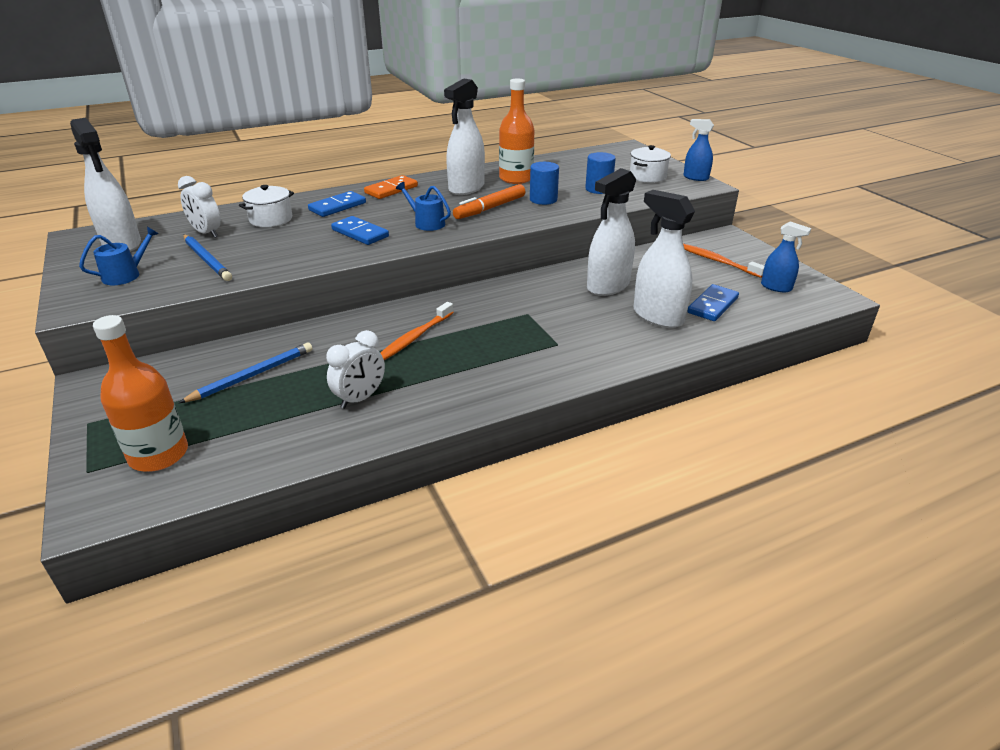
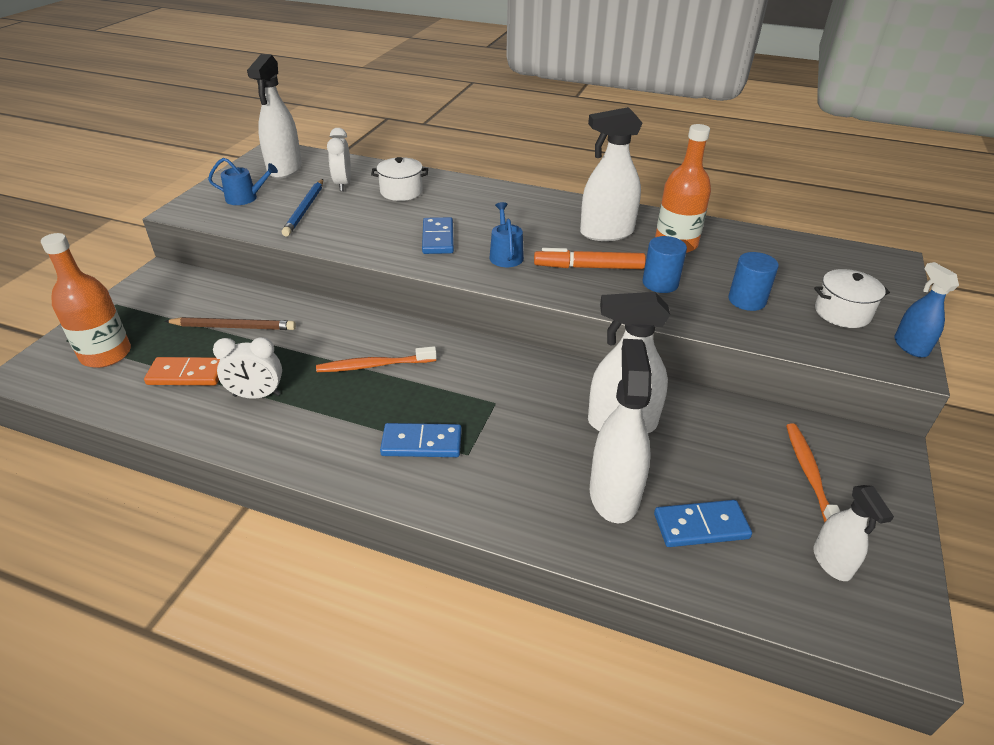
camera: 45 degrees right, 5 degrees up
blue pencil [179,342,313,403] -> brown pencil [165,317,296,330]
blue domino [308,191,366,217] -> blue domino moved to [380,423,462,457]
orange domino [364,175,418,199] -> orange domino moved to [144,357,220,385]
blue spray bottle [761,222,811,292] -> white spray bottle [814,485,894,581]

